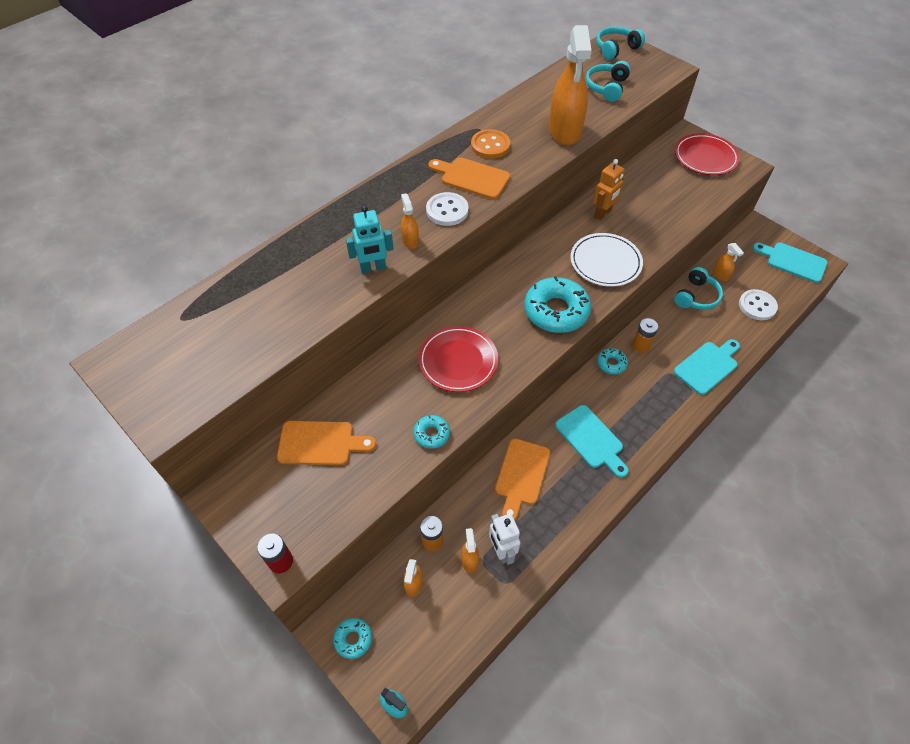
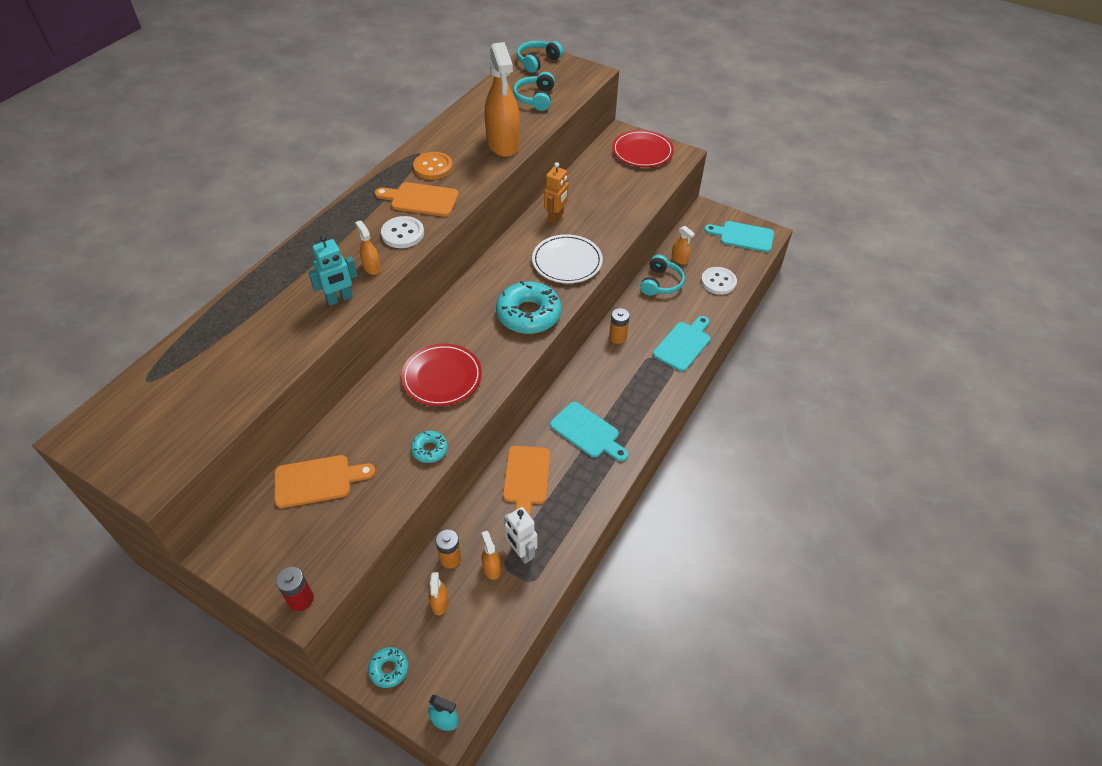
camera: 15 degrees left, 5 degrees down
turquoise donut [597,348,628,375] -> none

